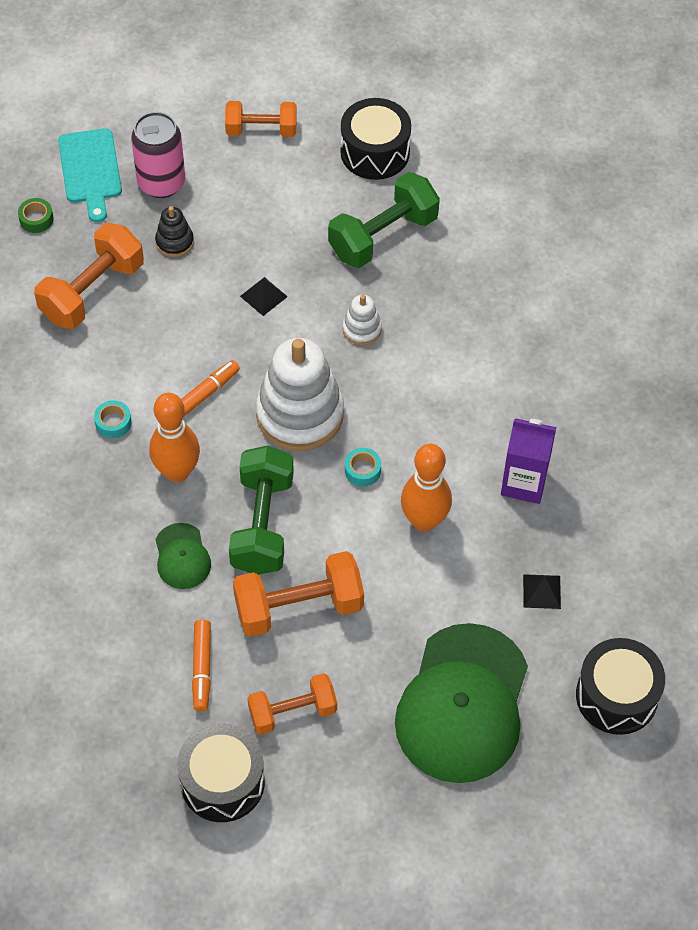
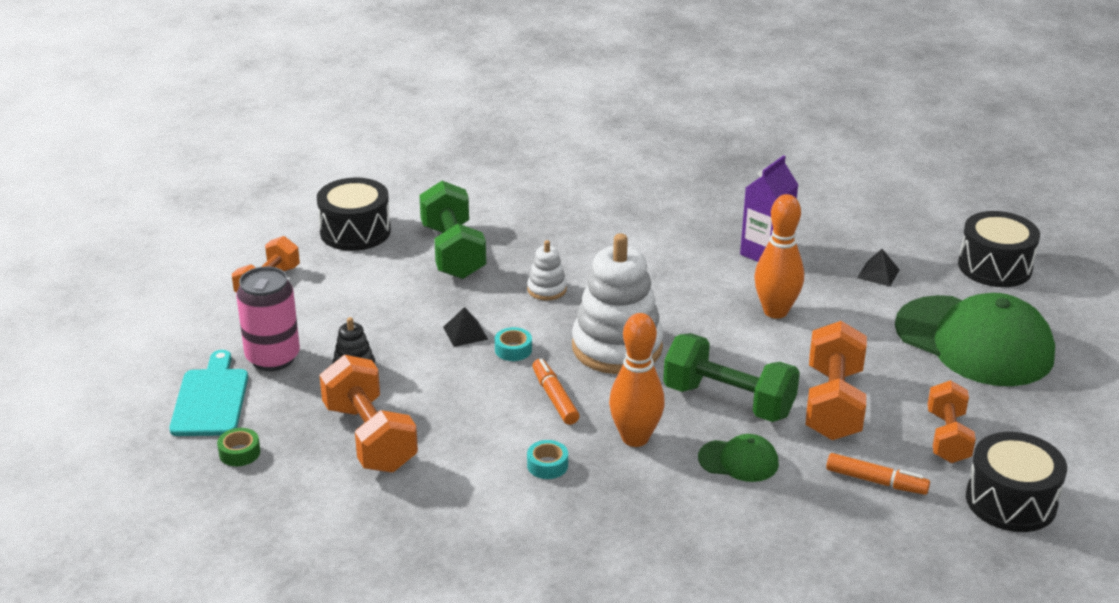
camera: 65 degrees left, 25 degrees down
turquoise cutting board [58,128,122,222] -> turquoise cutting board turned 105 degrees counterclockwise [169,350,248,436]
turquoise tape [345,448,381,486] -> turquoise tape moved to [495,327,532,361]

